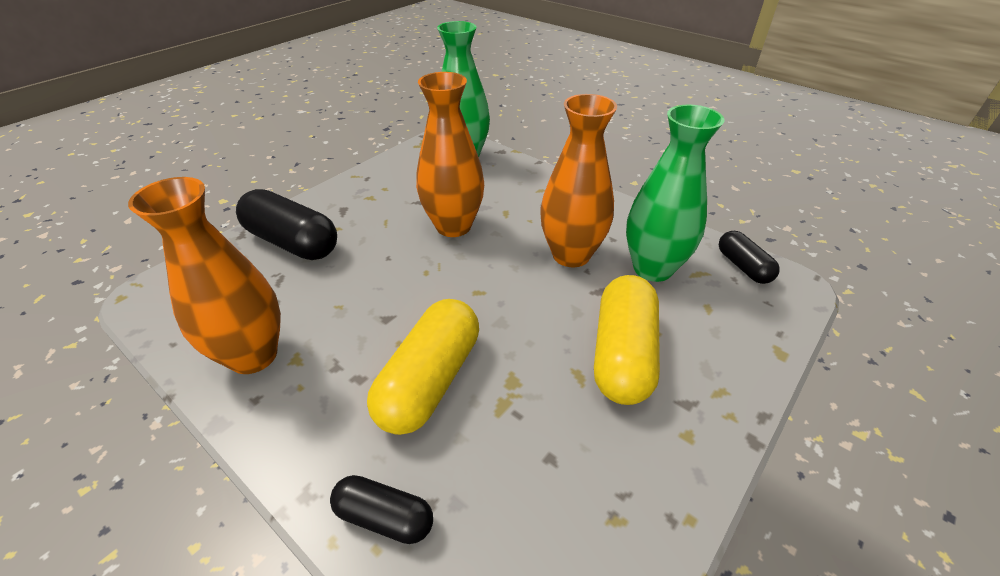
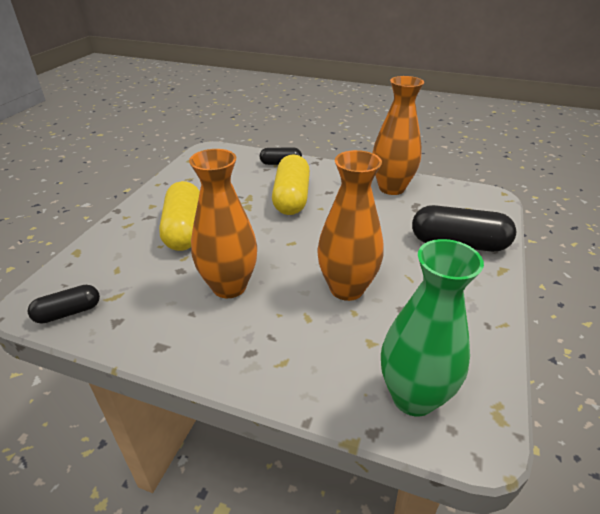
camera: 160 degrees right, 5 degrees down
green vase [626,104,725,282] -> none
black capsule [719,231,780,284] -> black capsule turned 75 degrees counterclockwise [28,285,100,324]

